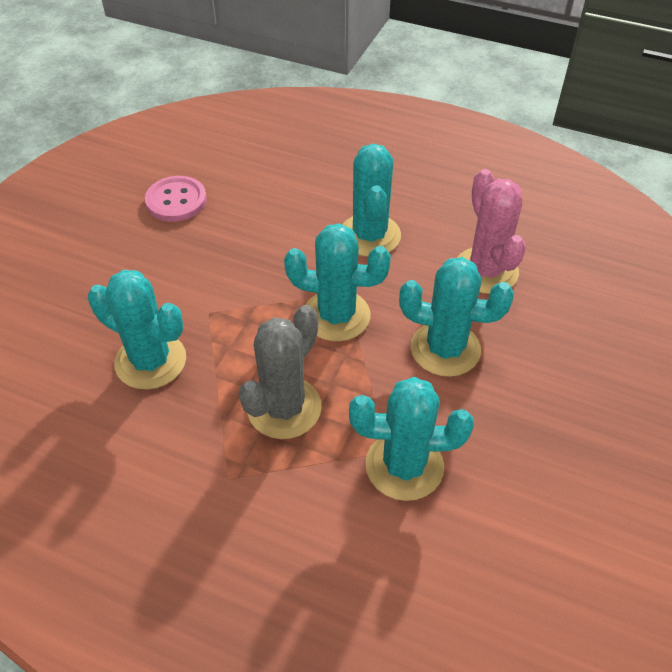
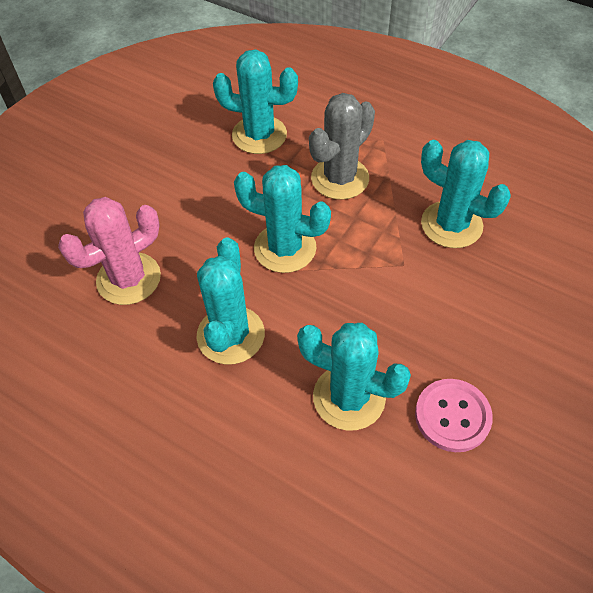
camera: 170 degrees left, 5 degrees up
turquoise cactus [399,257,514,377] -> turquoise cactus moved to [297,323,411,431]
pink cactus [457,169,526,294] -> pink cactus turned 60 degrees clockwise [58,197,161,305]

